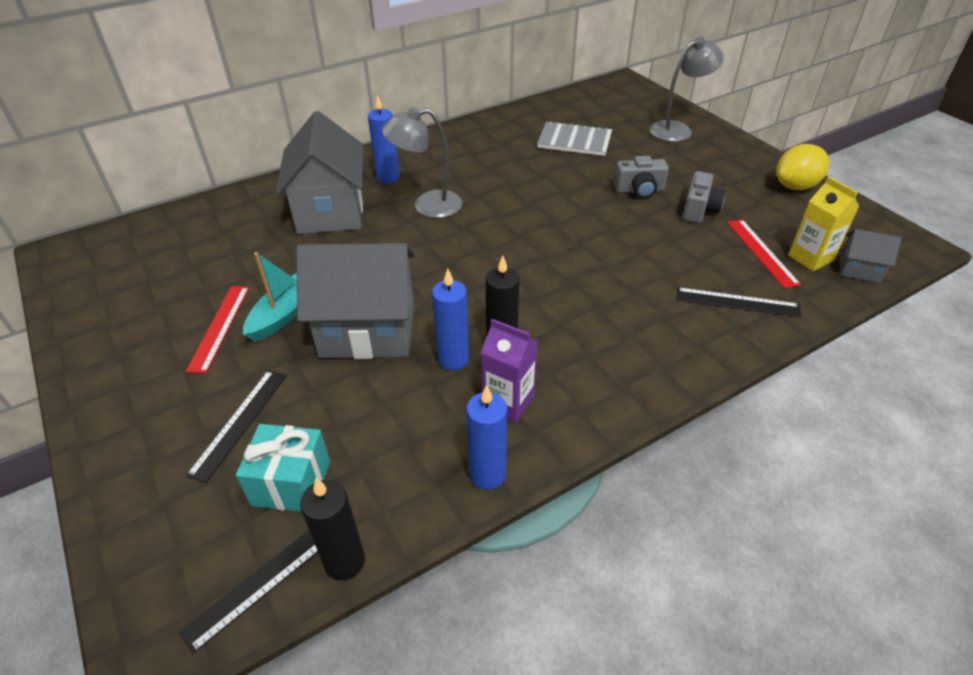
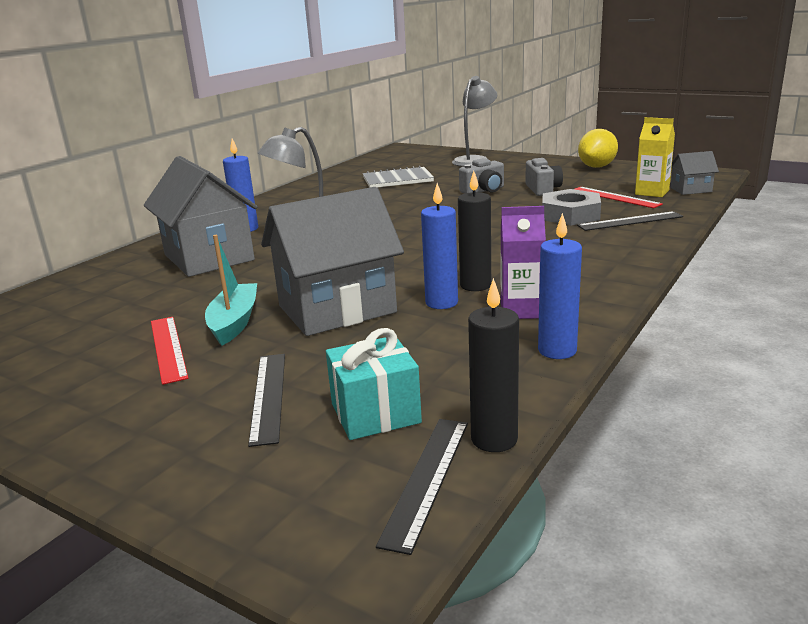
camera: 25 degrees left, 20 degrees down
none -> grey nut [542,189,601,225]

